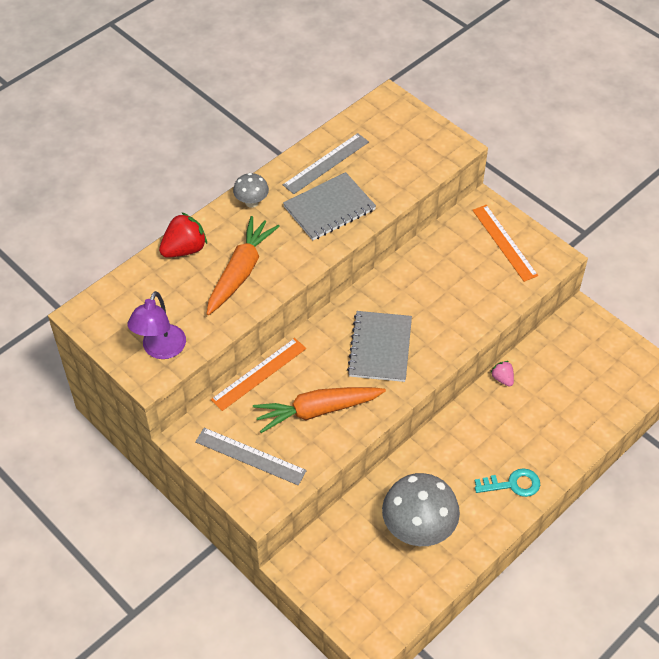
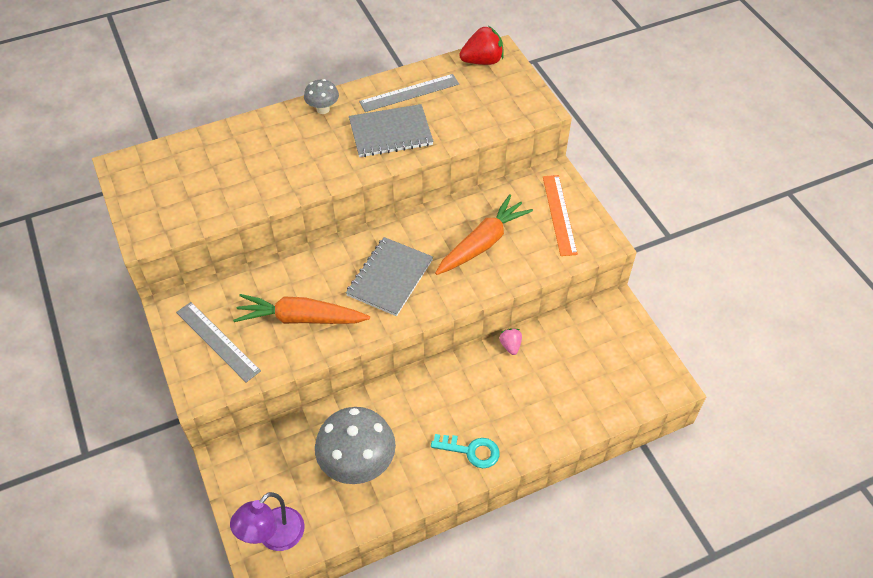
camera: 20 degrees right, 0 degrees up
purple lamp [127,291,186,359] -> purple lamp moved to [230,492,305,551]
red strawberry [159,212,207,258] -> red strawberry moved to [459,26,504,65]
orange carrot [207,216,280,315] -> orange carrot moved to [435,194,533,275]
orange ruler [211,338,306,411] -> none

